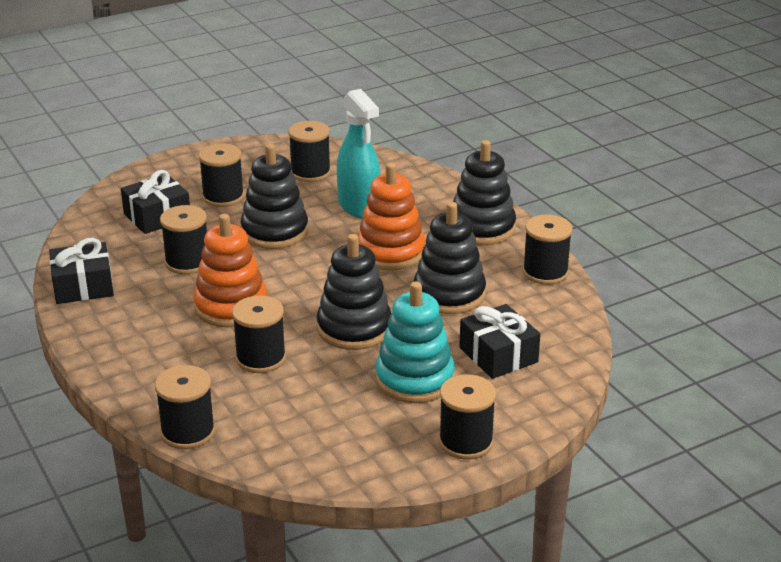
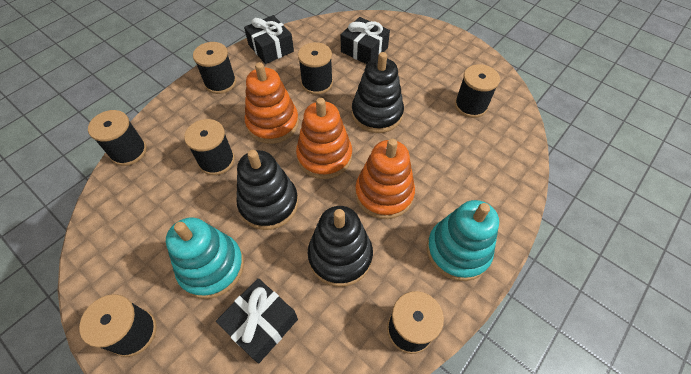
camera: 70 degrees right, 25 degrees up
black spool [198,143,244,207] -> black spool moved to [193,42,236,94]
turquoise spray bottle [337,89,381,218] -> none
black stacking toy [453,140,516,245] -> turquoise stacking toy [427,200,499,281]
none -> orange stacking toy [296,98,352,179]

